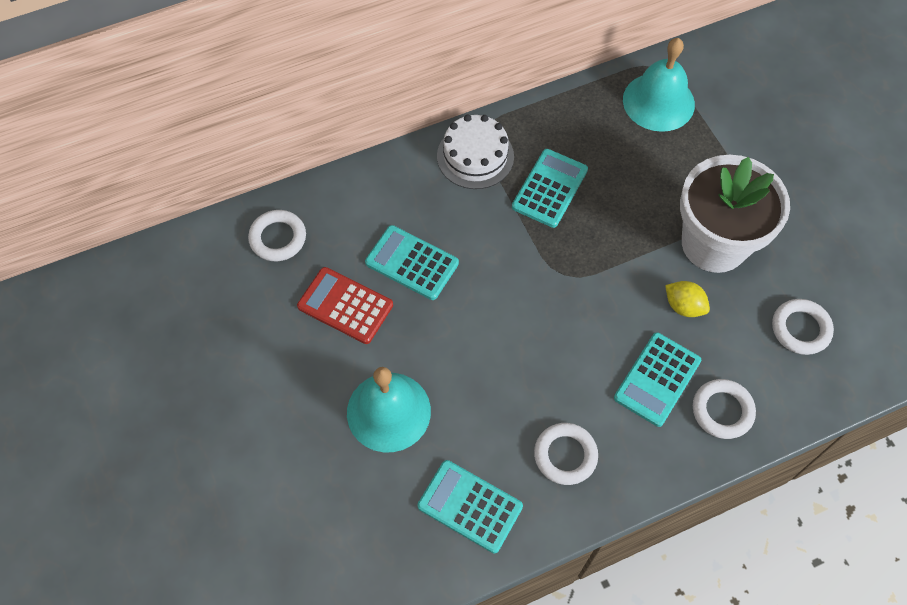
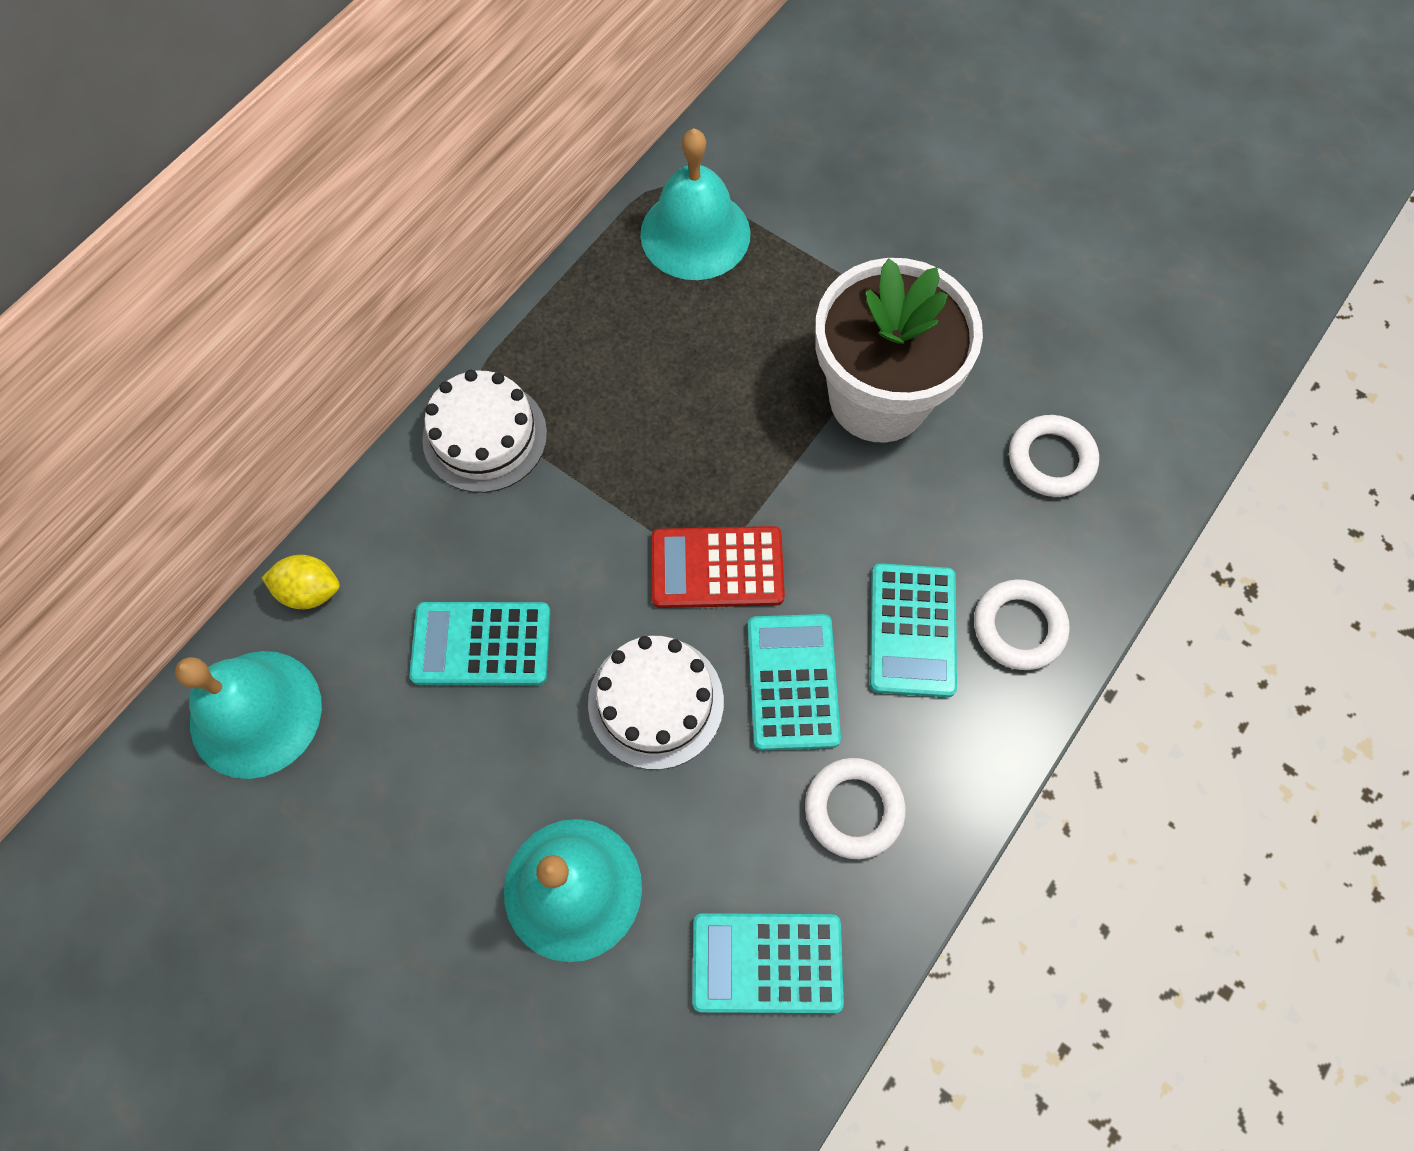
camera: 30 degrees left, 5 degrees up
white ring [248,210,306,261] -> turquoise bell [175,651,322,779]
red calculator [297,267,393,344] -> red calculator moved to [651,526,785,608]
turquoise calculator [512,149,588,228] -> turquoise calculator moved to [748,614,841,751]
yellow lemon [665,281,710,317] -> yellow lemon moved to [261,555,340,609]
none -> white cake [588,636,724,770]

